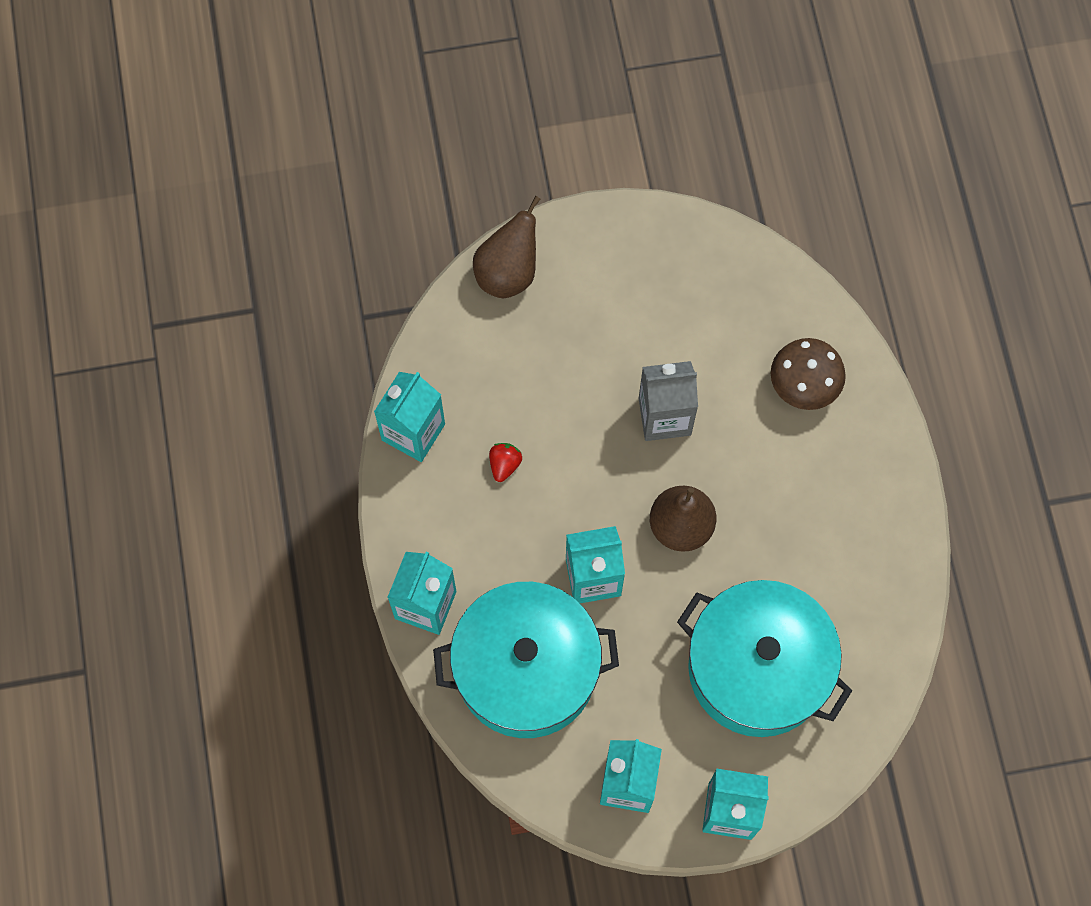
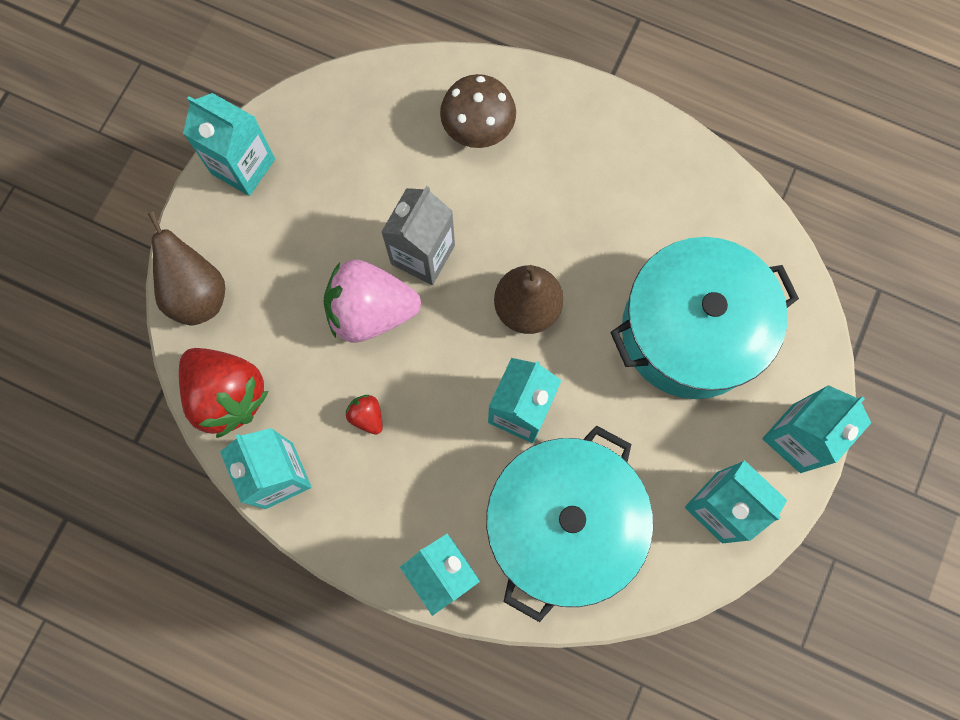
camera: 55 degrees left, 5 degrees up
none -> red strawberry [179,348,269,438]
none -> turquoise carton [183,93,275,196]
none -> pink strawberry [324,259,421,343]

